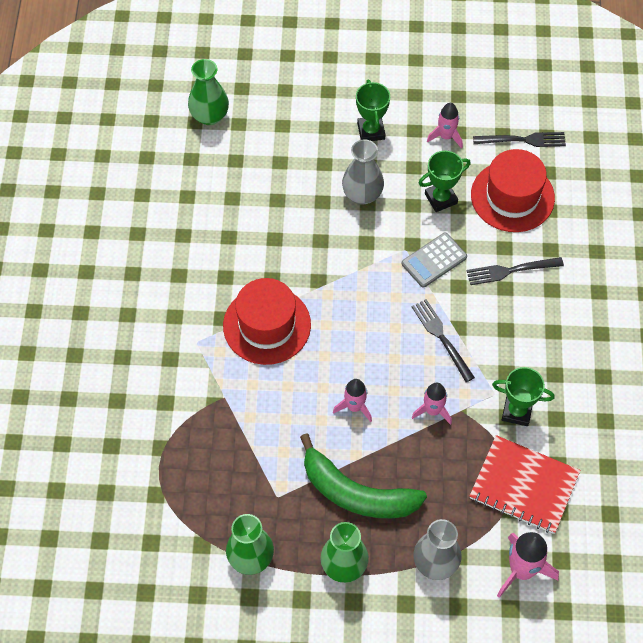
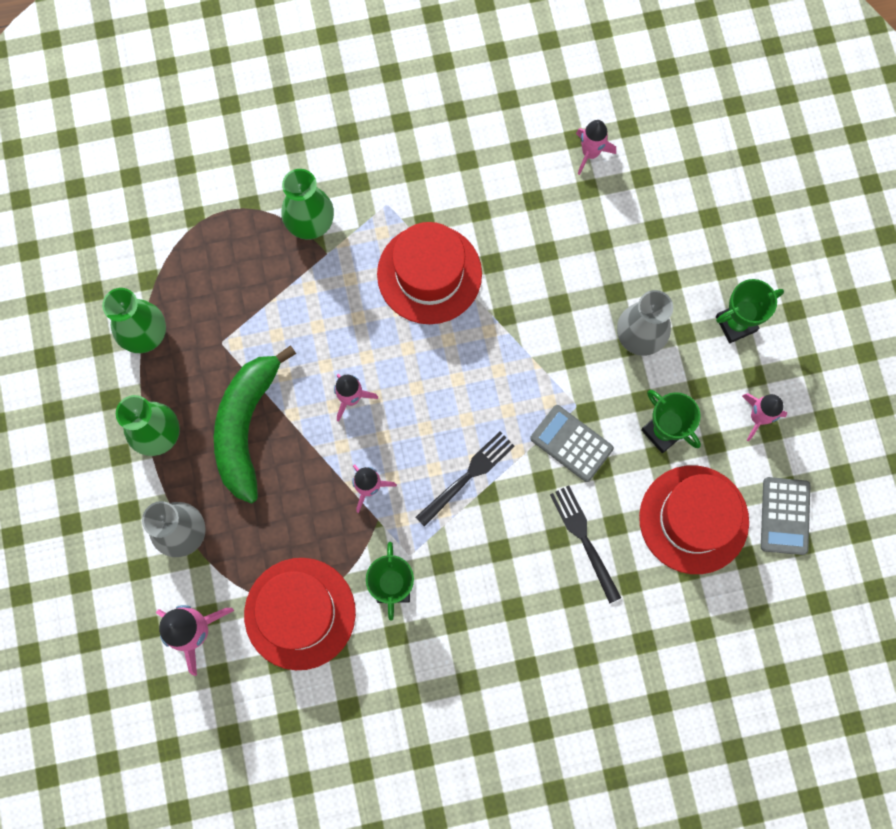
camera: 75 degrees right, 15 degrees up
green vase [188,59,229,125] -> green vase moved to [281,169,334,240]
red notebook [470,435,580,534] -> red hat [244,558,356,670]
black fork [473,132,566,147] -> grey calculator [761,477,810,555]
none -> pink rocket [576,120,616,175]

